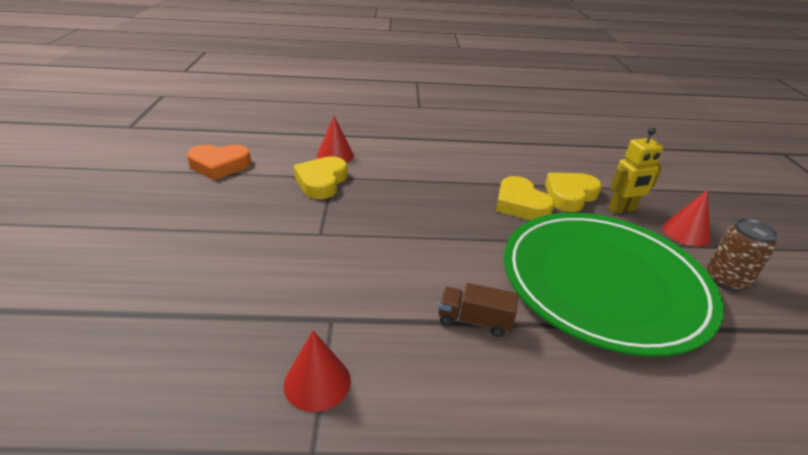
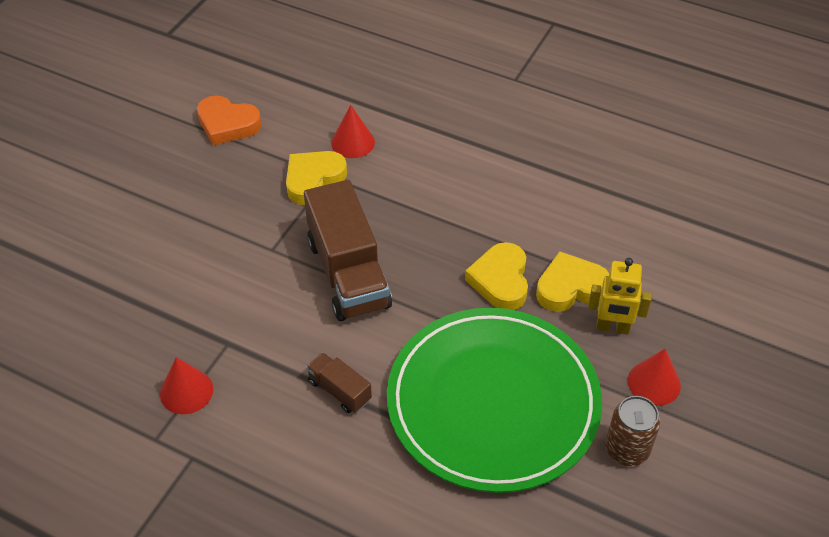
camera: 30 degrees right, 15 degrees up
none -> brown truck [304,180,392,321]

